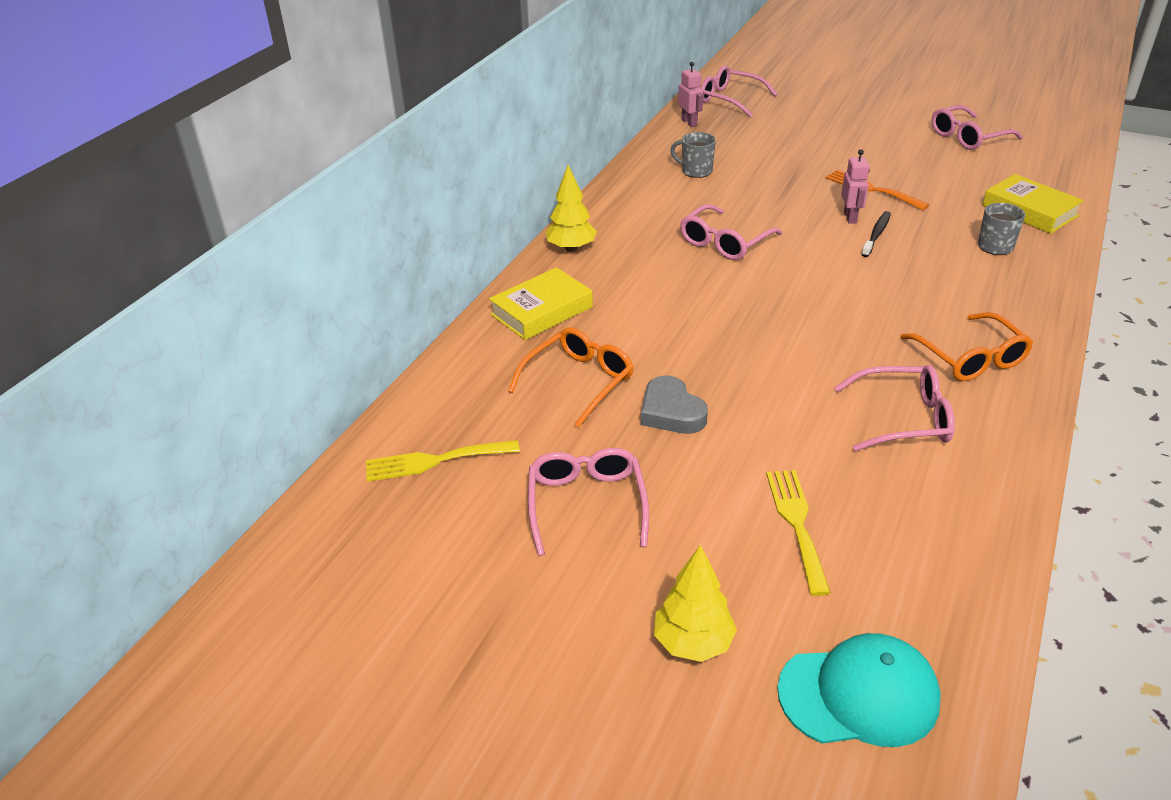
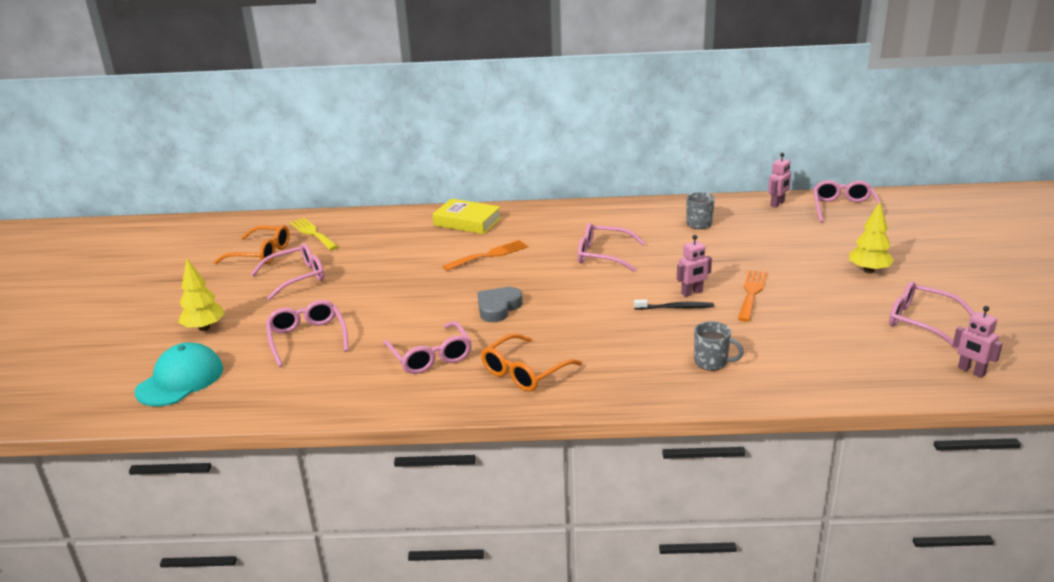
camera: 65 degrees right, 10 degrees down
orange glasses [508,327,634,428] -> orange glasses moved to [214,225,290,264]
yellow tree [546,165,597,252] -> yellow tree moved to [849,202,894,274]
grey heart [641,375,708,434] -> grey heart moved to [477,287,522,322]
yellow fork [766,470,831,596] -> pink glasses [266,300,349,367]
turquoise cap [777,633,941,747] -> turquoise cap turned 120 degrees counterclockwise [135,342,223,406]
yellow book [982,174,1084,234] -> none
none -> orange fork [442,240,528,271]
none -> pink robot [953,306,1003,378]

